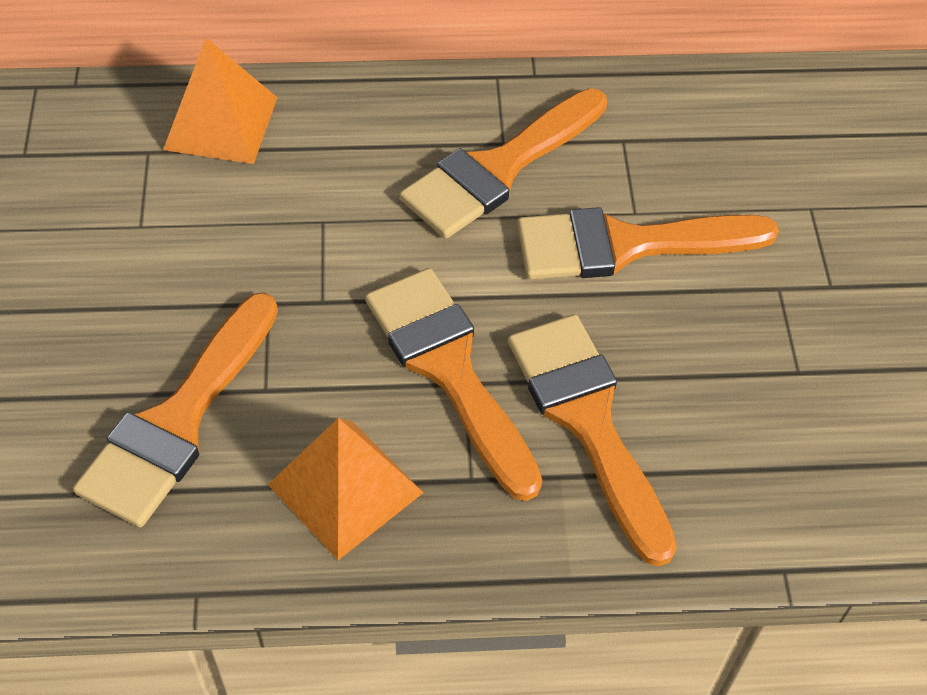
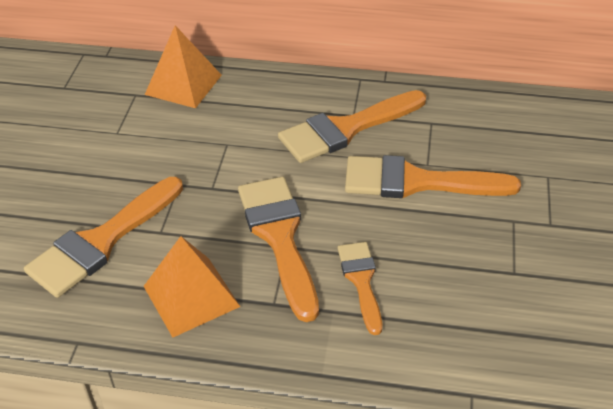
camera: 15 degrees right, 10 degrees down
orange brush [508,314,677,567] -> orange brush [338,242,382,335], size x0.59

